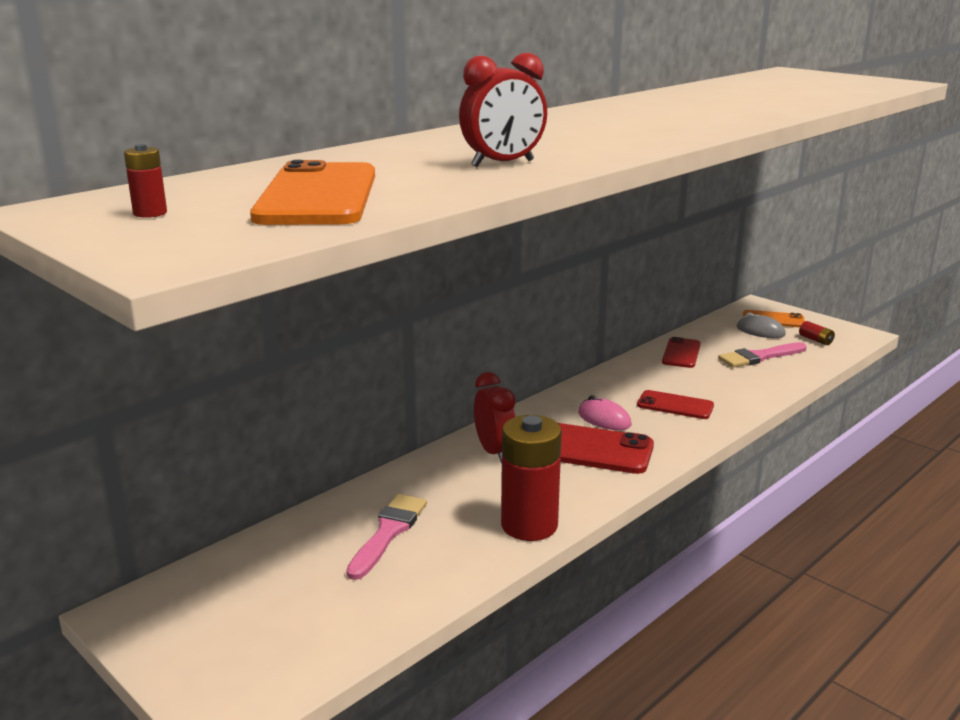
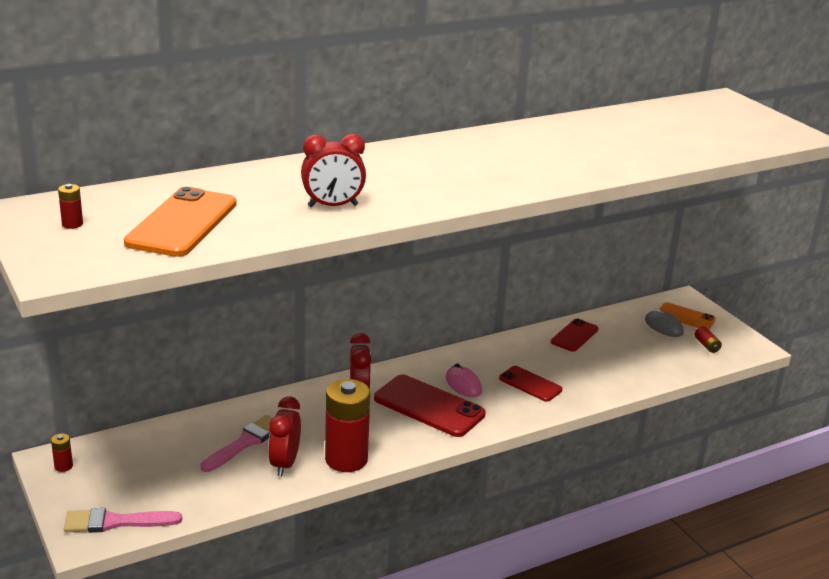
camera: 15 degrees right, 5 degrees up
pink brush [718,342,807,368] -> pink brush moved to [64,508,182,533]
none -> red battery [51,433,73,472]
none -> red clock [268,396,301,477]

